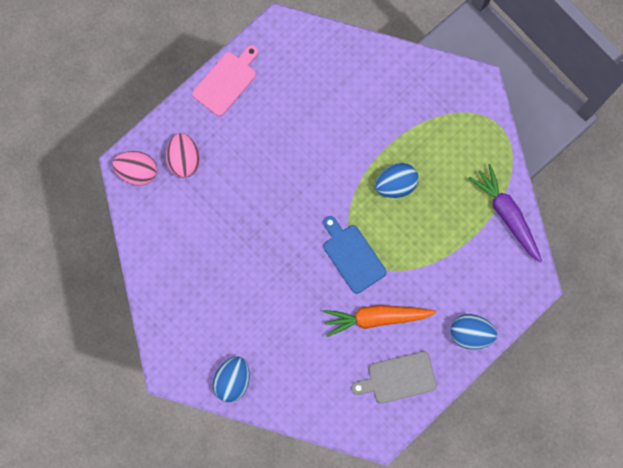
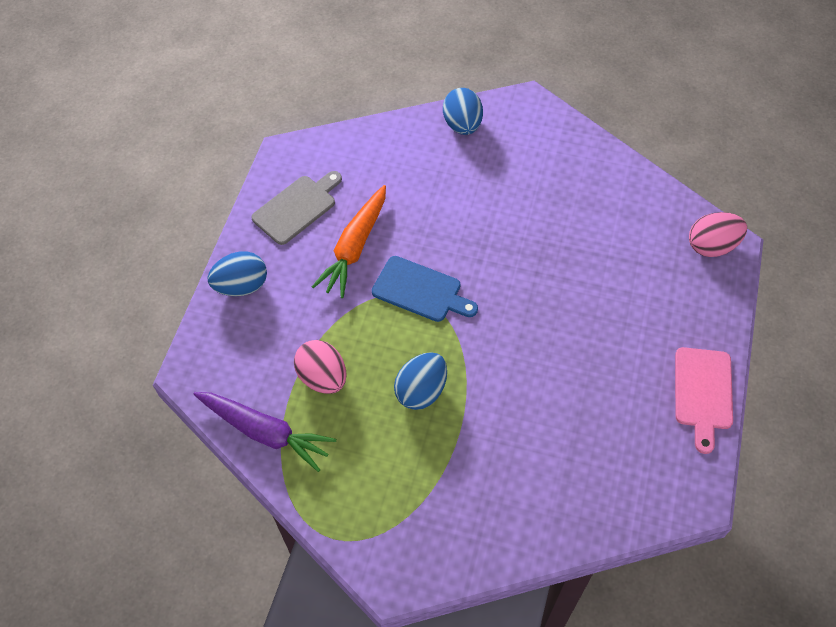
camera: 150 degrees right, 20 degrees down
pink egg [166,133,200,178] -> pink egg moved to [294,340,347,394]
orange carrot [323,305,436,337] -> orange carrot turned 150 degrees clockwise [312,185,386,298]

